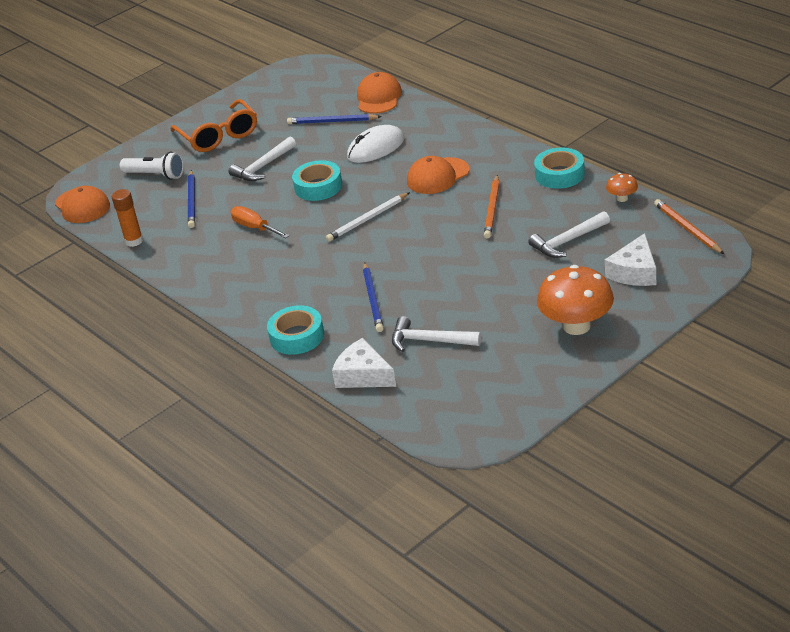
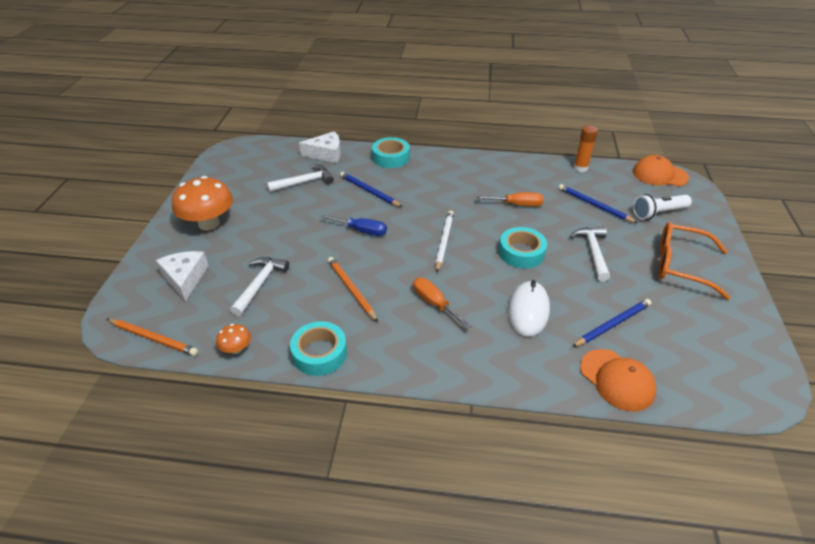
camera: 135 degrees right, 5 degrees up
orange cap [407,156,469,194] -> orange screwdriver [413,278,471,329]
none -> blue screwdriver [321,215,387,236]

